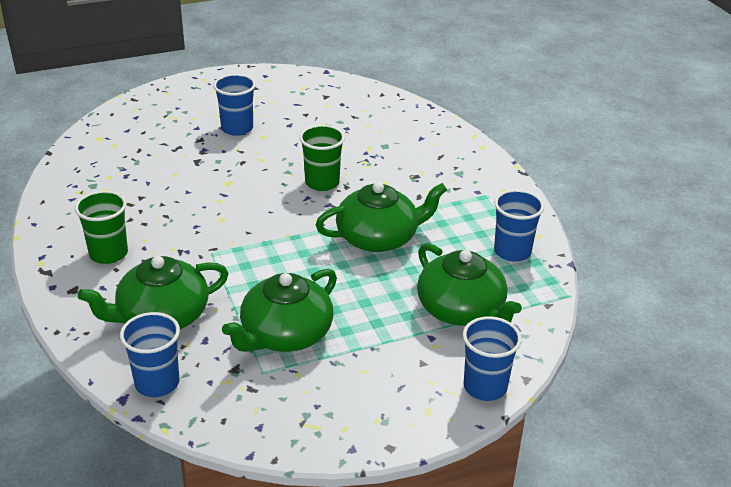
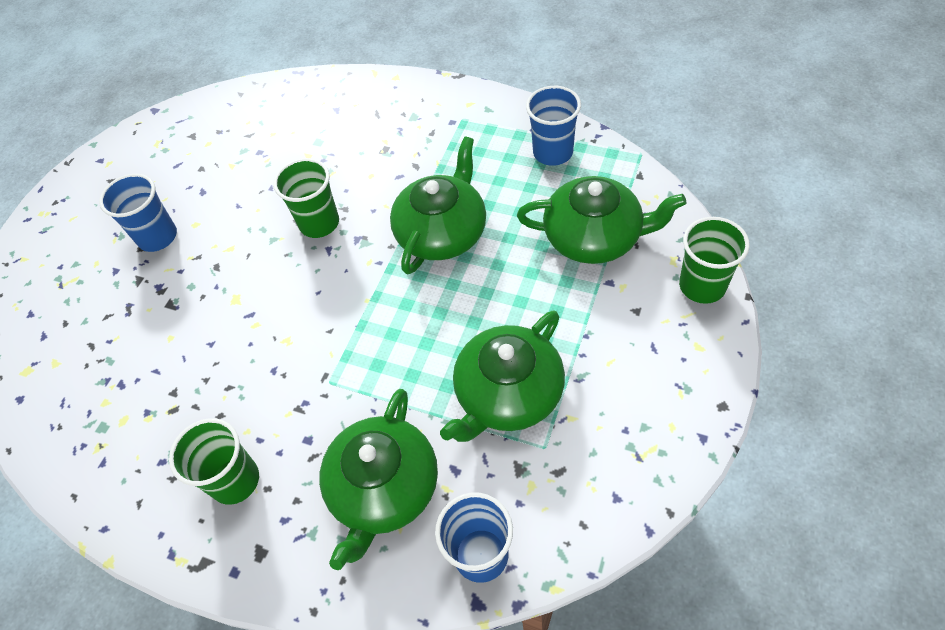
camera: 40 degrees left, 20 degrees up
green teapot [222,269,337,352] -> green teapot turned 45 degrees clockwise [440,311,565,442]
blue cup [463,316,522,401] -> green cup [679,217,750,304]

